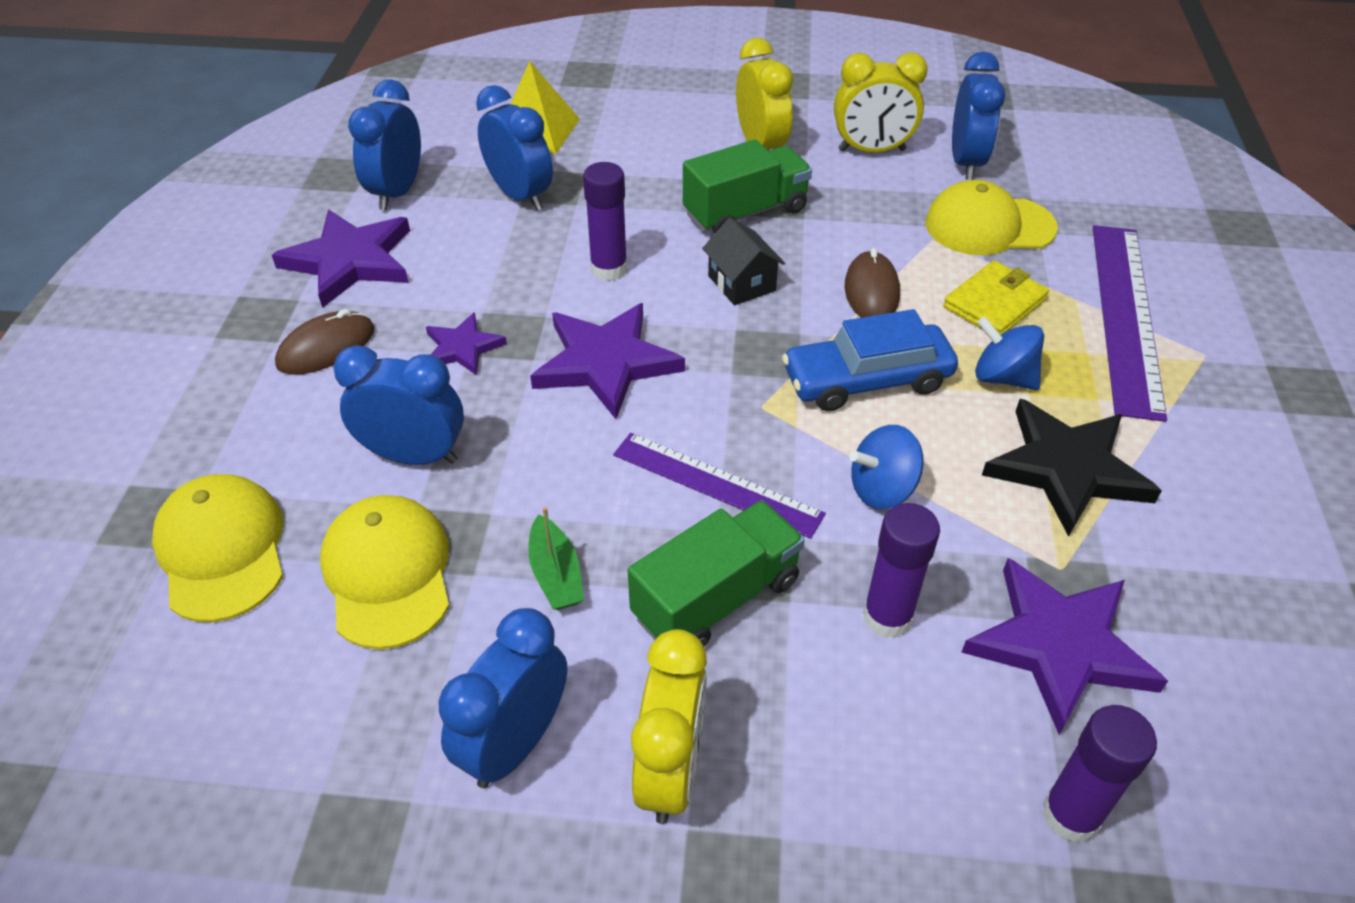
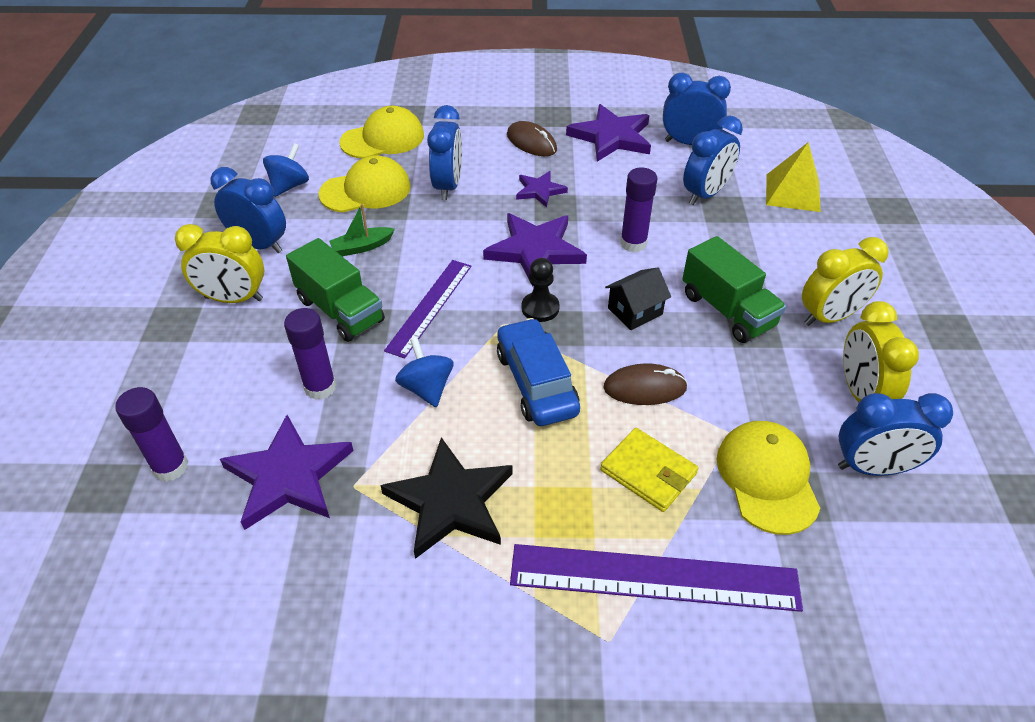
camera: 85 degrees right, 0 degrees up
blue spinning top [975,316,1044,390] -> blue spinning top moved to [263,143,309,197]
none -> black pawn [521,258,560,322]

